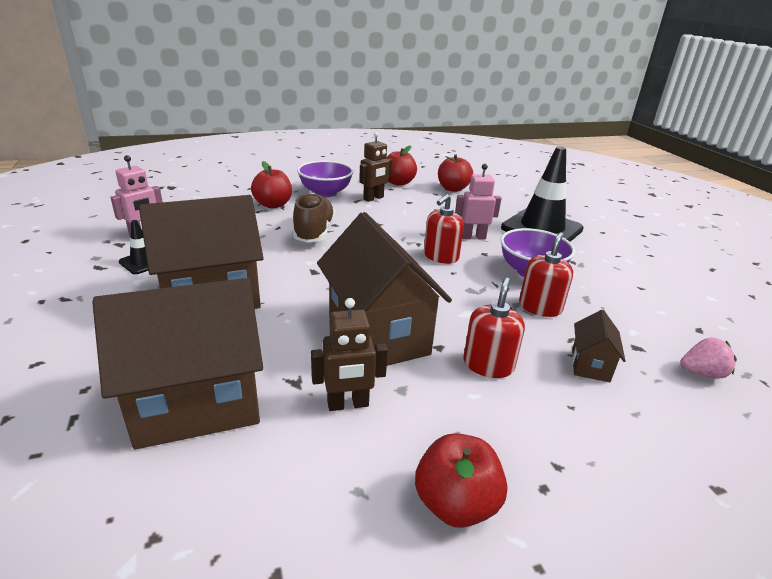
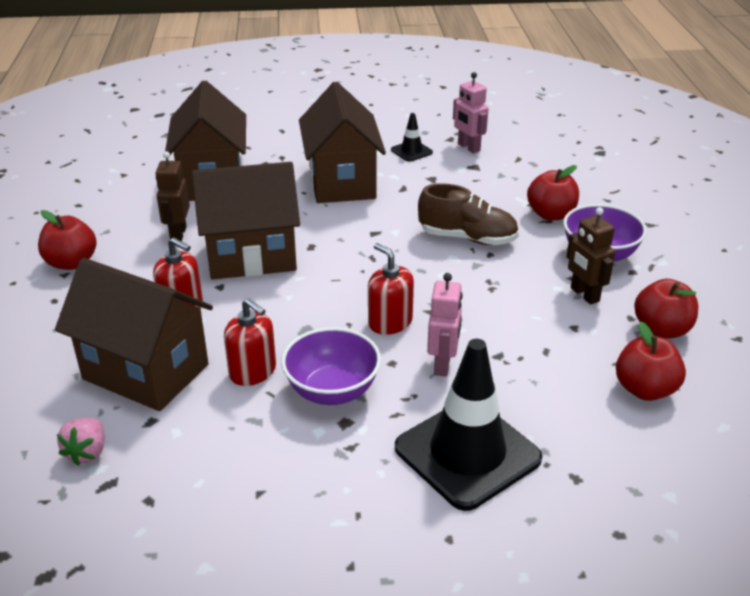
camera: 105 degrees right, 5 degrees up
brown house [572,310,626,382] -> brown house [55,258,213,411], size x2.24

